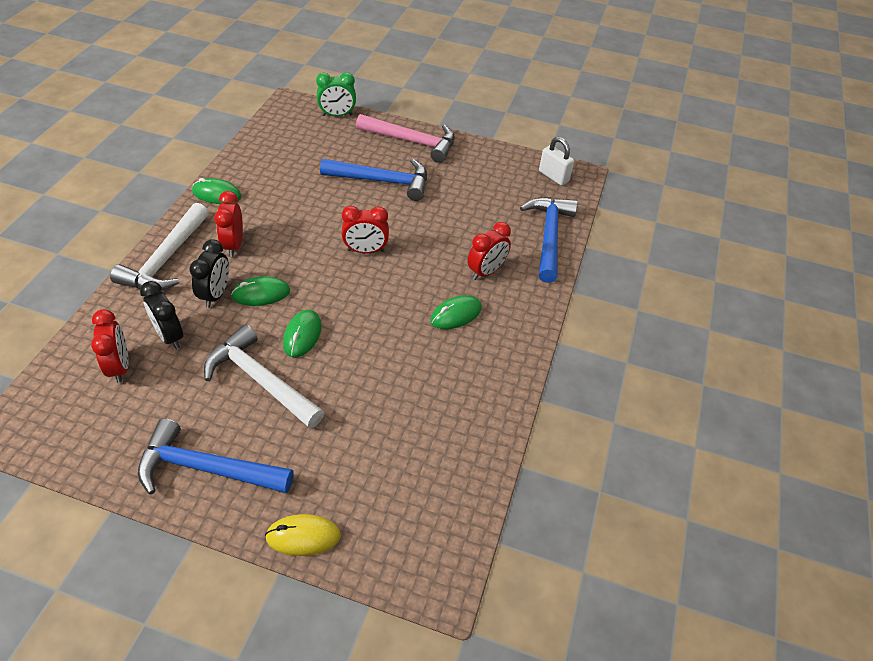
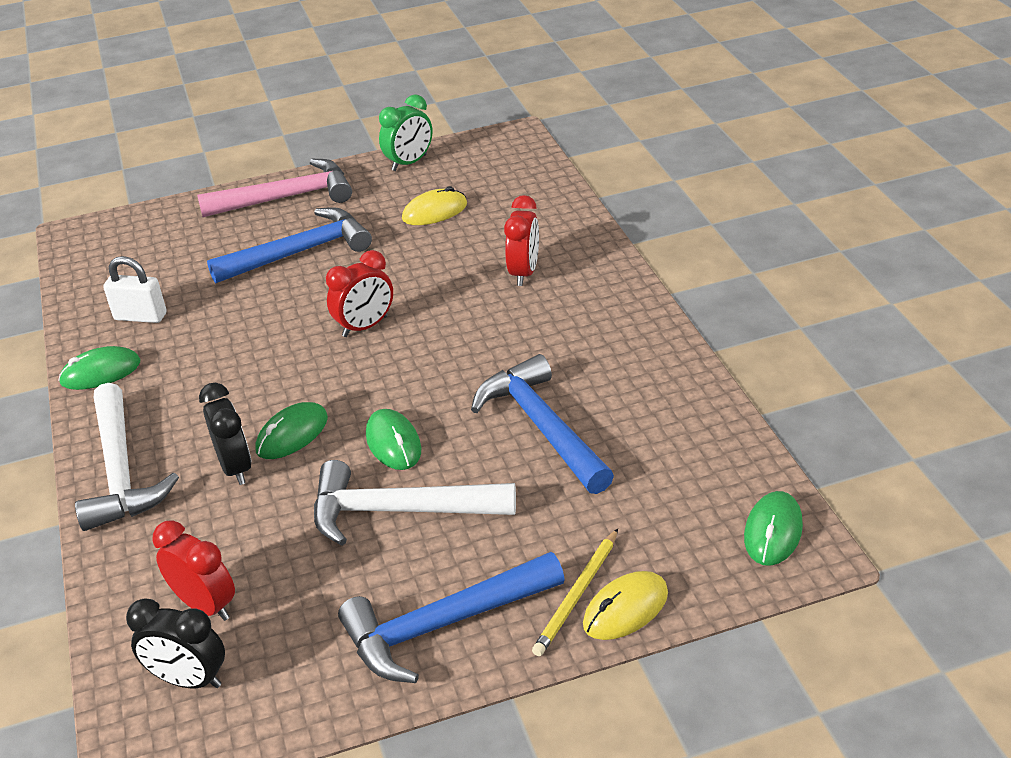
camera: 30 degrees left, 10 degrees down
black clock [140,281,183,349] -> black clock moved to [126,598,225,688]
red clock [214,191,243,257] -> none
green clock [316,72,356,116] -> green clock moved to [379,94,433,171]
green mouse [430,295,482,329] -> green mouse moved to [744,491,803,566]
blue hammer [520,197,578,283] -> blue hammer moved to [471,354,614,494]
white padlock [539,137,574,186] -> white padlock moved to [103,256,167,323]
none -> yellow mouse [402,186,467,225]
none -> yellow pencil [532,529,618,656]

